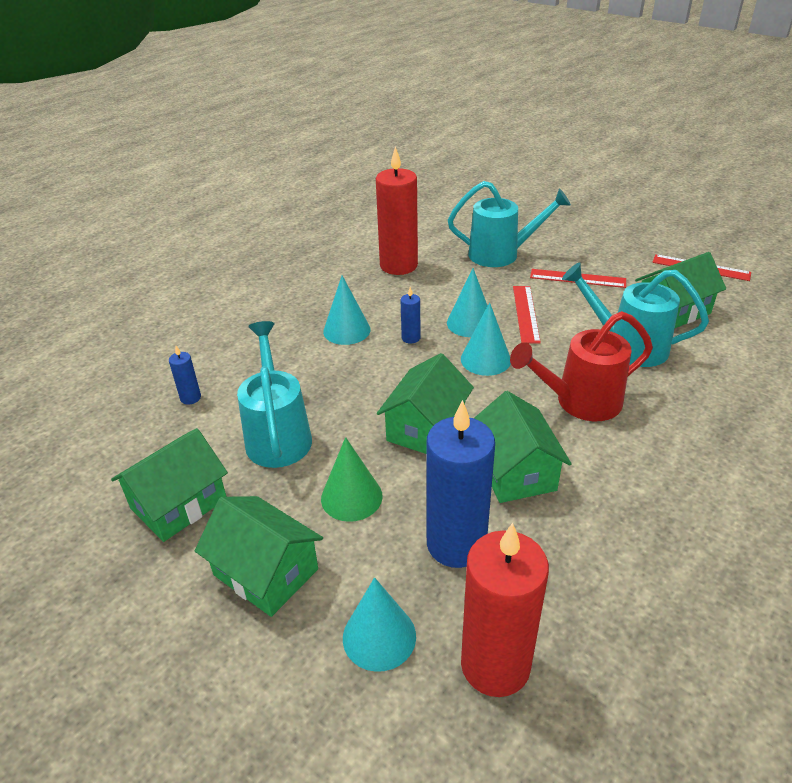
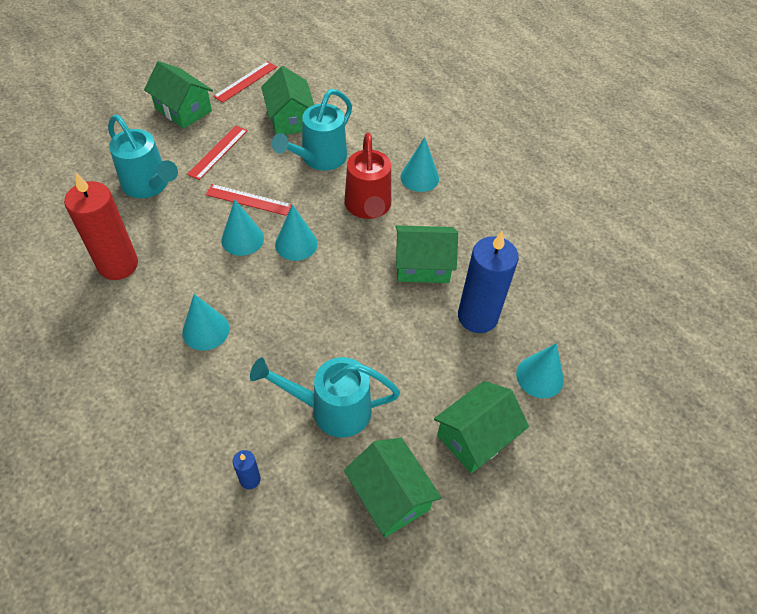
camera: 80 degrees left, 15 degrees up
green cone [321,437,383,522] -> none
green house [377,353,474,454] -> green house moved to [144,61,213,129]
blue candle [401,287,421,344] -> none
turquoise watering can [448,181,571,267] -> turquoise watering can turned 120 degrees clockwise [108,115,178,198]
red candle [461,523,549,697] -> none
none -> turquoise cone [400,137,439,192]

